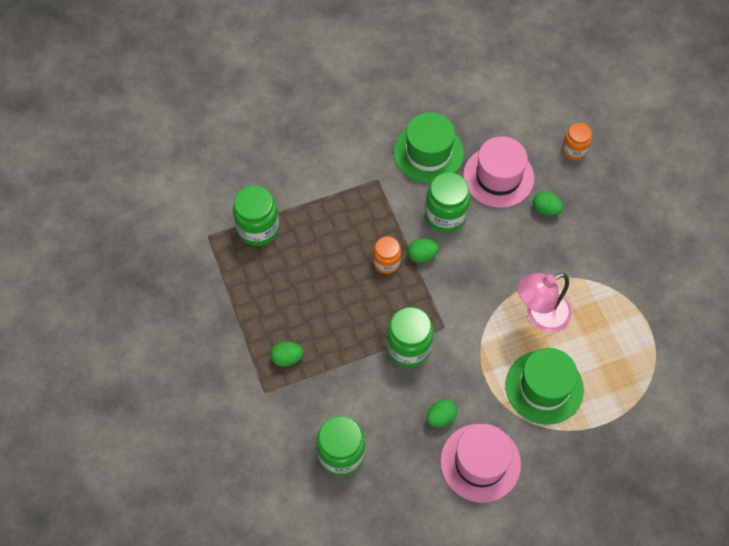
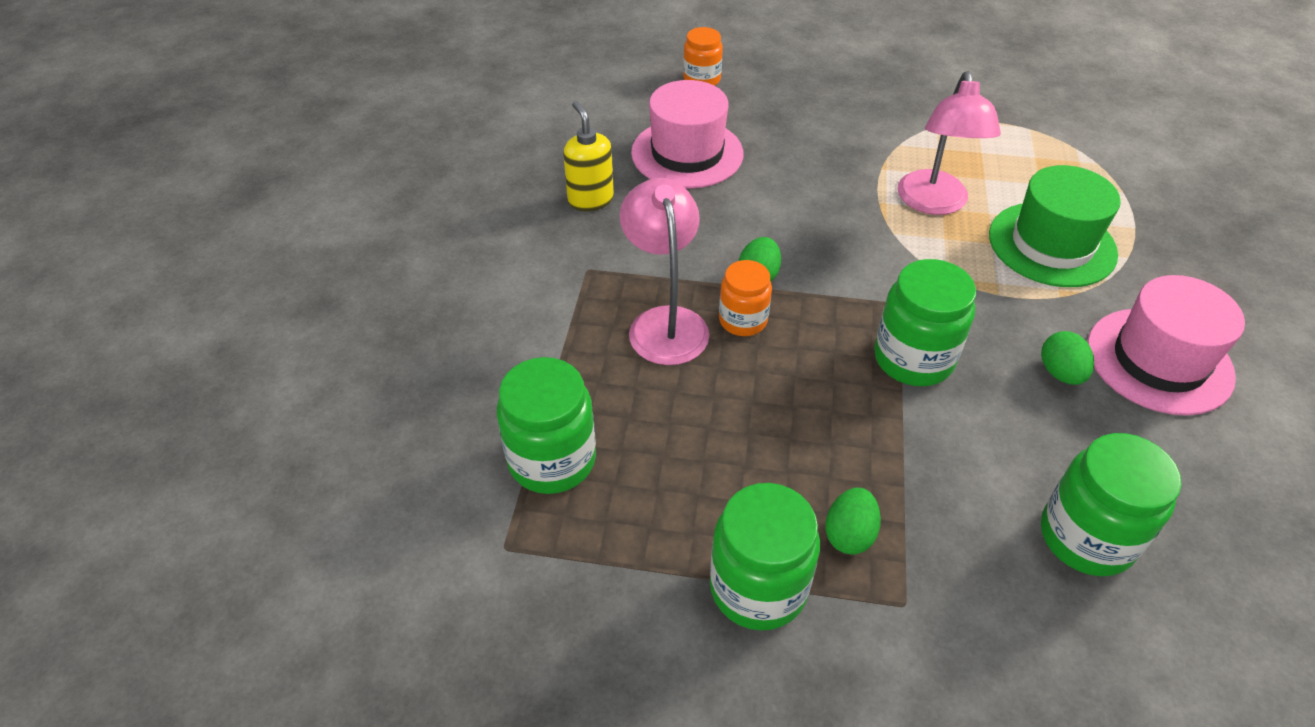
camera: 60 degrees left, 15 degrees down
green hat [394,112,464,183] -> yellow soap dispenser [563,101,614,211]
green jar [425,172,470,233] -> green jar moved to [710,483,820,631]
green egg [533,191,563,215] -> none
none -> pink lamp [620,178,709,365]

